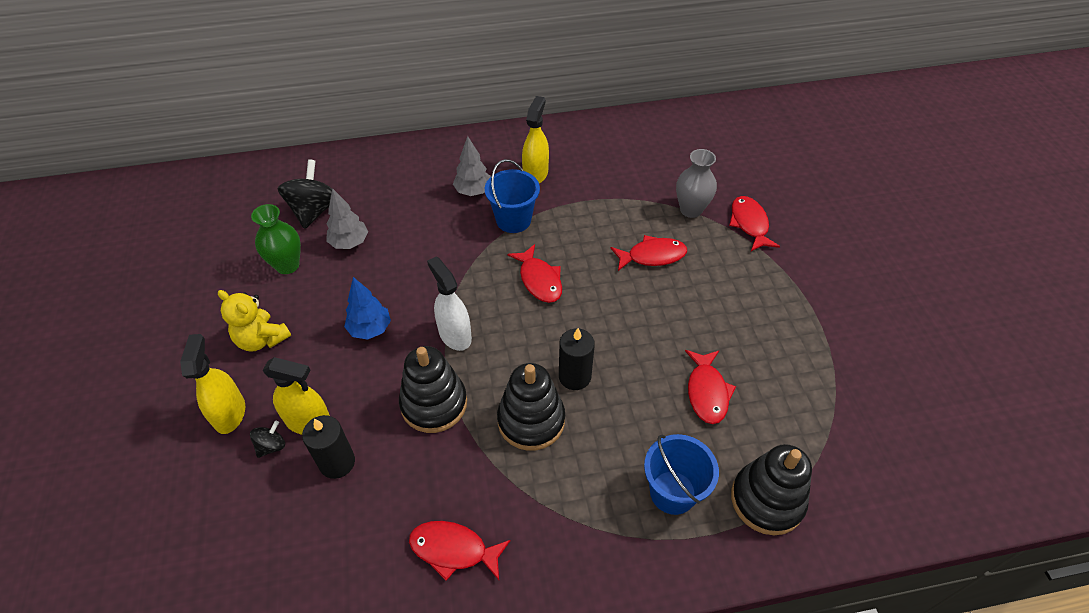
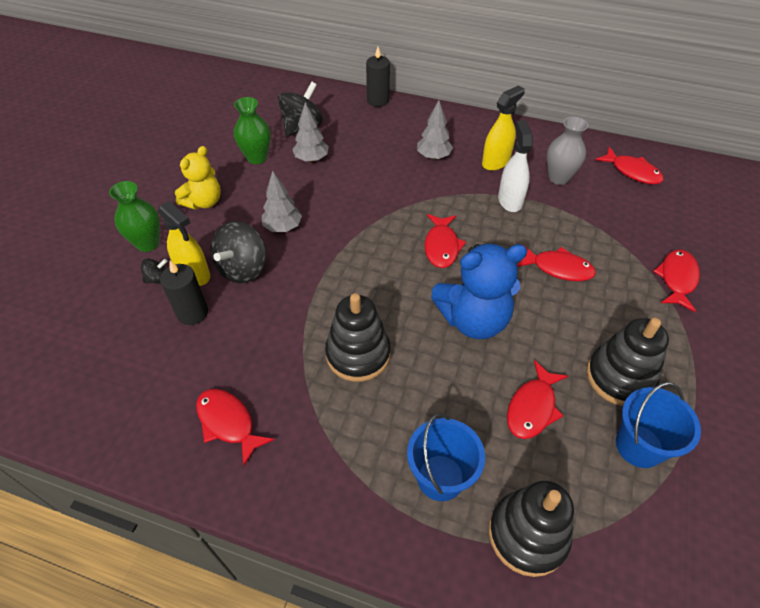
camera: 30 degrees right, 0 degrees up
yellow spray bottle [180,334,245,434] -> green vase [109,181,160,252]
yellow teddy bear [218,290,291,352] -> yellow teddy bear turned 120 degrees counterclockwise [175,146,221,209]
blue tree [344,277,391,340] -> grey tree [262,171,302,232]
black stacking toy [399,346,467,433] -> black stacking toy moved to [587,318,669,406]
white spray bottle [427,256,472,351] -> white spray bottle moved to [498,121,533,212]
blue bucket [485,159,540,233] -> blue bucket moved to [616,382,701,468]
black candle [559,328,595,390] -> black candle moved to [366,47,390,107]
grey vase [676,149,717,218] -> grey vase moved to [547,116,588,185]
none -> black spinning top [210,221,266,283]
none -> blue teddy bear [431,244,527,339]
none -> red fish [596,147,664,184]

